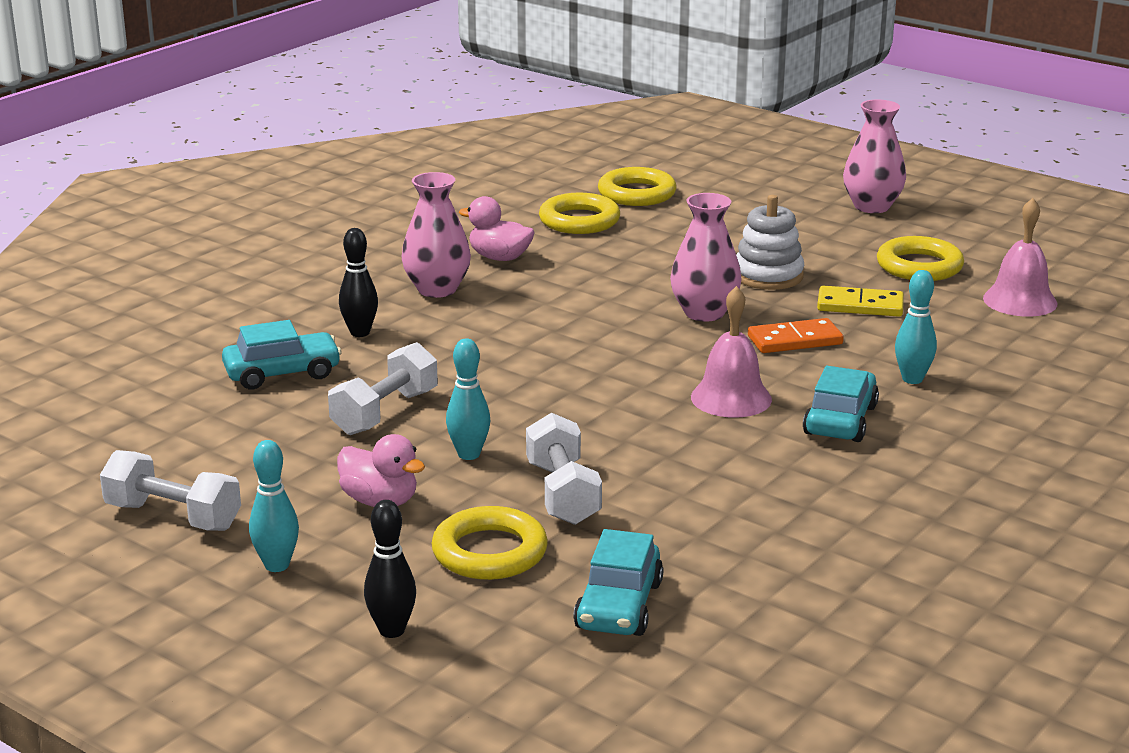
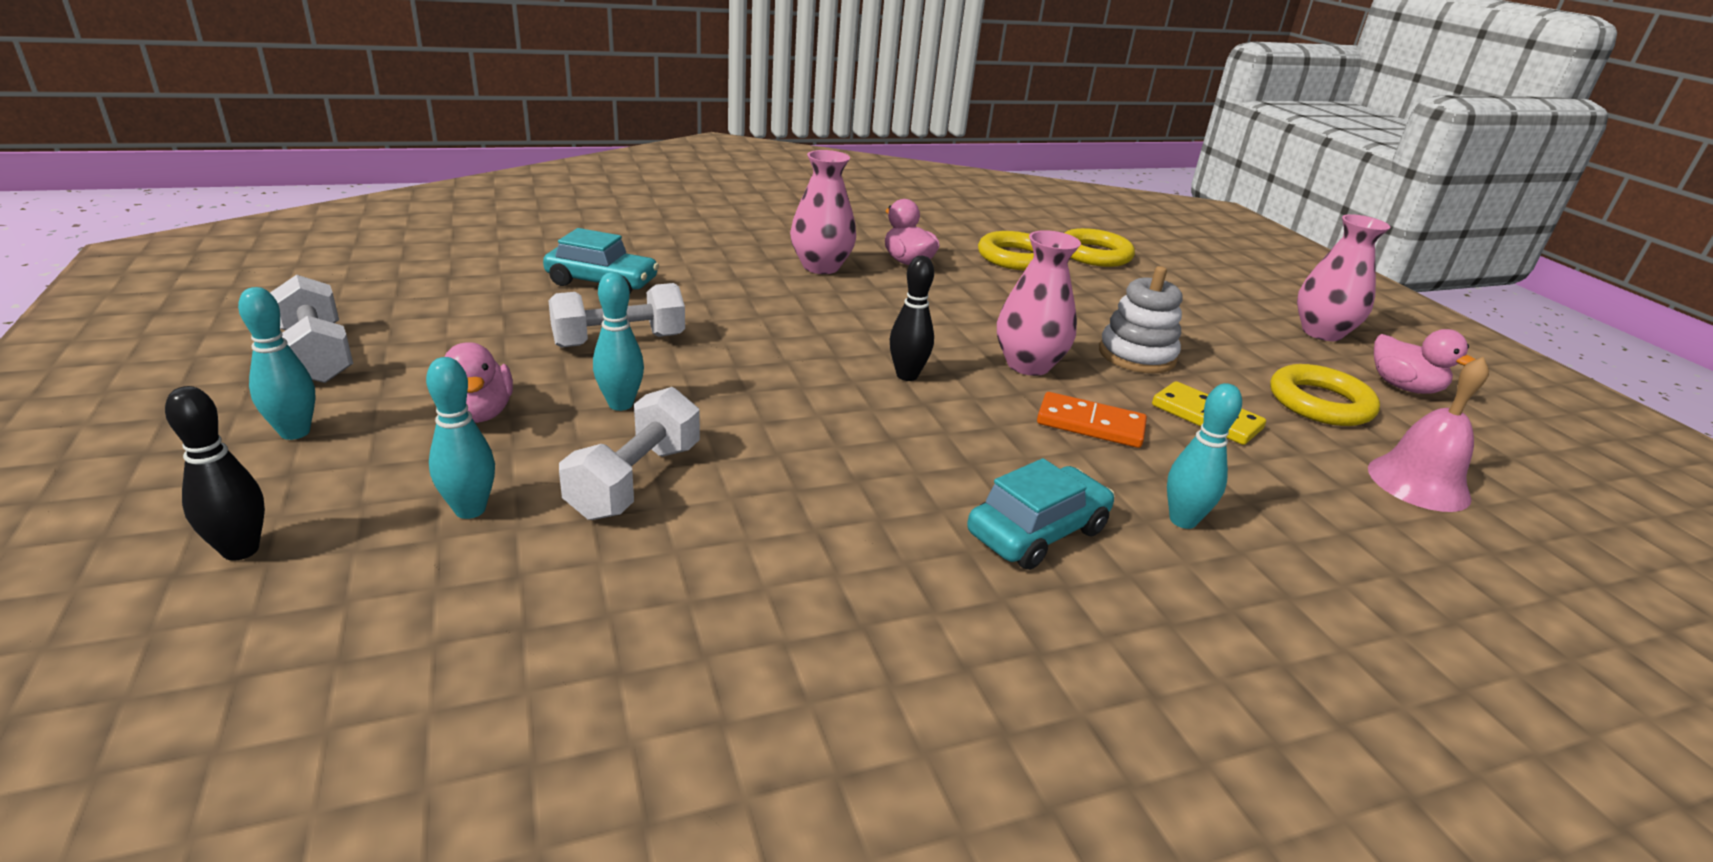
camera: 30 degrees right, 5 degrees up
black bowling pin [339,228,378,337] -> black bowling pin moved to [890,256,934,381]
yellow ring [431,506,548,580] -> turquoise bowling pin [426,357,495,519]
turquoise car [573,529,664,636] -> none
pink bell [691,286,772,418] -> none
none -> pink duck [1374,329,1476,394]

